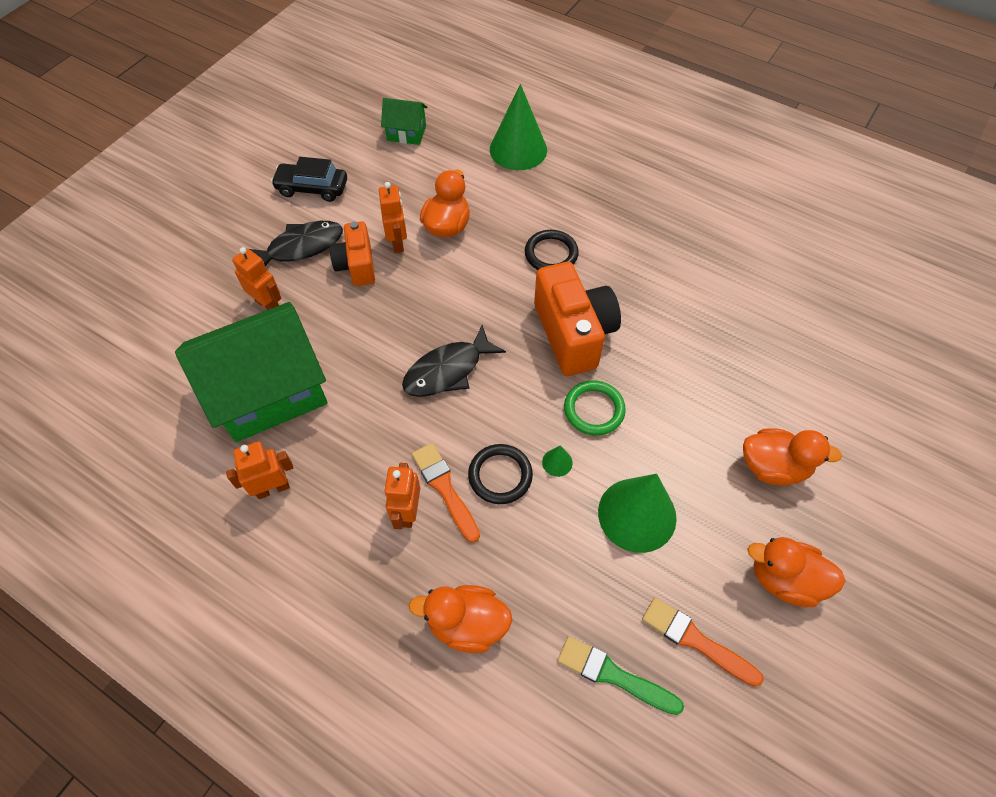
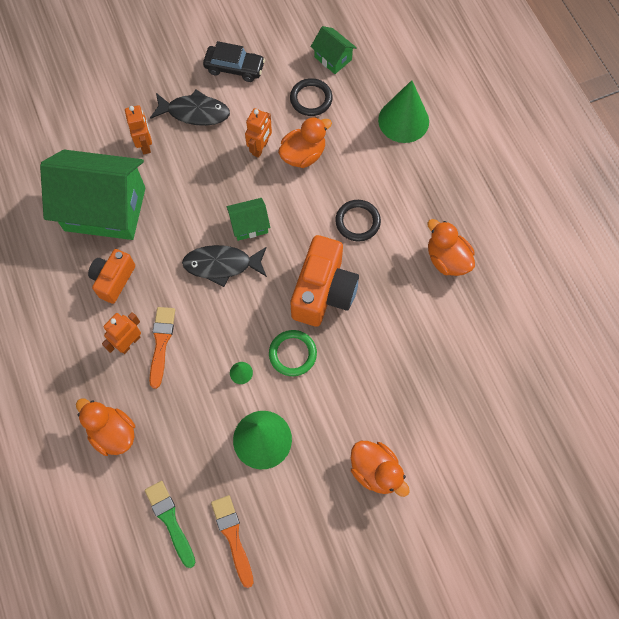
camera: 35 degrees right, 10 degrees up
orange robot [226,441,293,499] -> none
black car [271,157,347,202] -> black car turned 150 degrees clockwise [203,41,265,82]
orange camera [330,221,375,286] -> orange camera moved to [88,249,135,304]
black ring [468,444,533,504] -> black ring moved to [290,78,333,116]
orange duck [747,537,846,607] -> orange duck moved to [428,219,475,276]
none -> green house [227,198,270,241]

